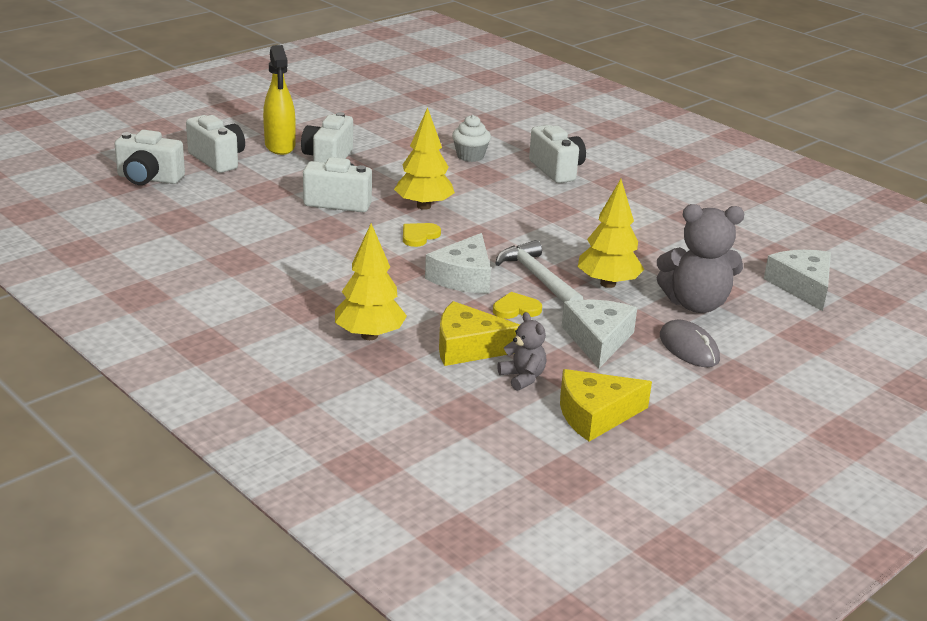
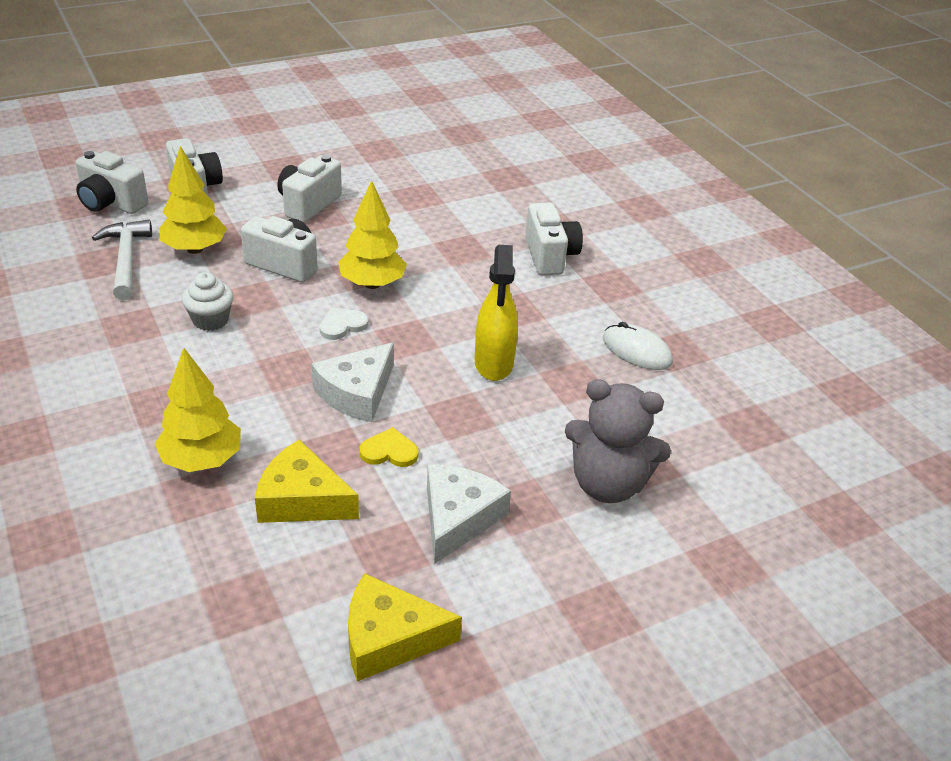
camera: 15 degrees right, 10 degrees up
yellow spray bottle [263,45,296,155] -> yellow spray bottle moved to [475,245,518,381]
yellow heart [403,223,441,247] -> white heart [320,308,369,340]
white cupcake [452,115,491,162] -> white cupcake moved to [182,272,233,331]
white hammer [495,240,583,303] -> white hammer moved to [92,220,152,300]
grey teddy bear [497,312,546,391] -> none
yellow tree [578,179,644,288] -> yellow tree moved to [159,146,227,254]
grey mouse [660,319,720,367] -> none
white cheese [764,250,831,311] -> none
none -> white mouse [603,322,673,370]

